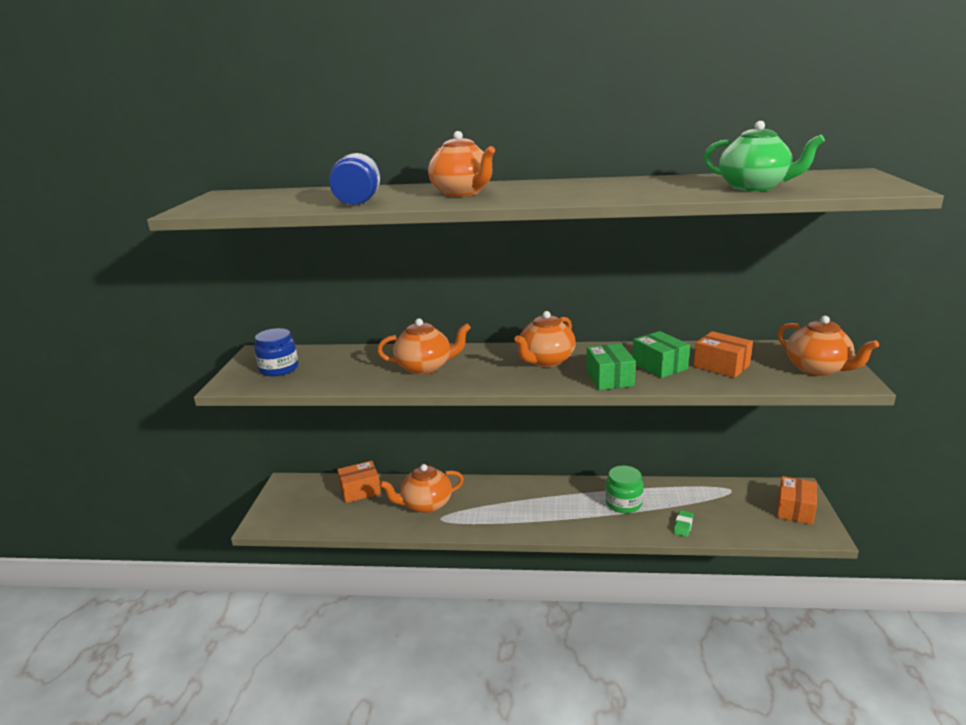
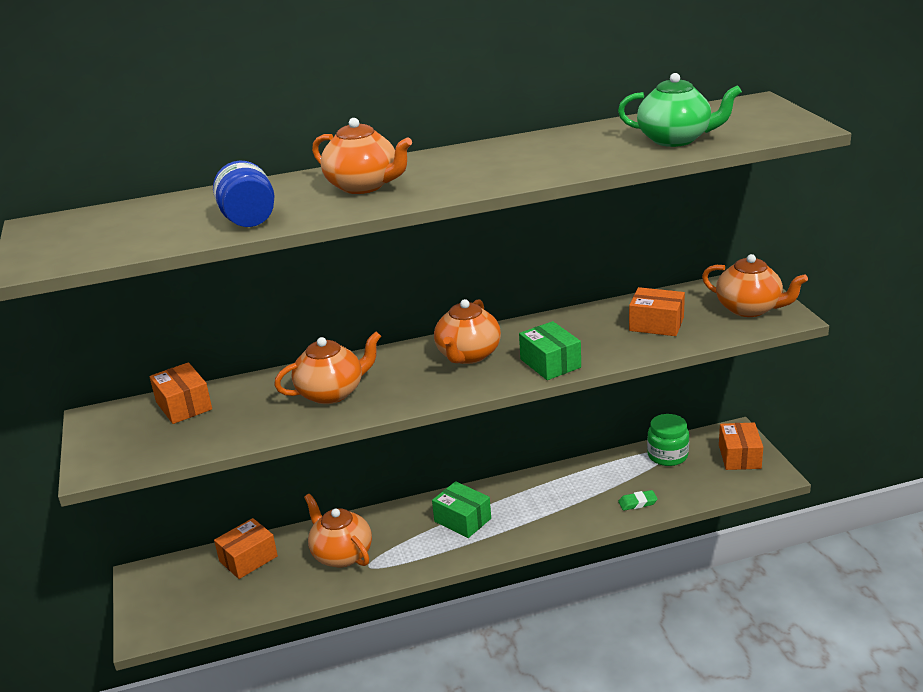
camera: 20 degrees left, 5 degrees up
blue jar [254,328,298,376] -> none
orange teapot [379,464,464,513] -> orange teapot turned 90 degrees clockwise [304,494,372,567]
green jar [605,466,644,513] -> green jar moved to [647,414,689,466]
green box [633,331,690,378] -> green box moved to [432,481,491,538]
green eraser [673,510,694,537] -> green eraser turned 75 degrees clockwise [618,490,658,511]
none -> orange box [149,362,212,424]

